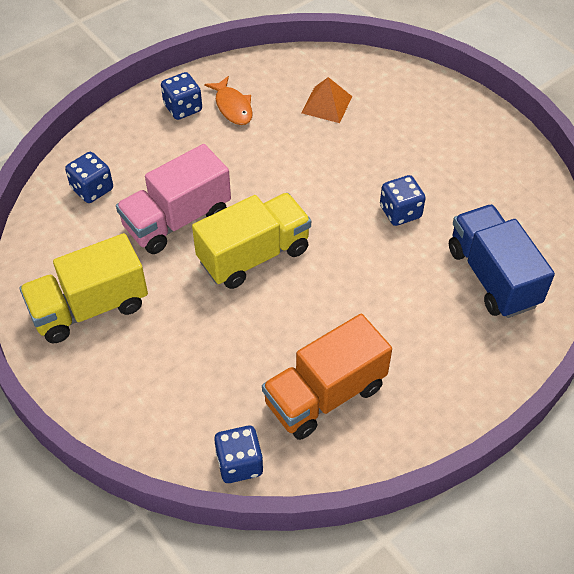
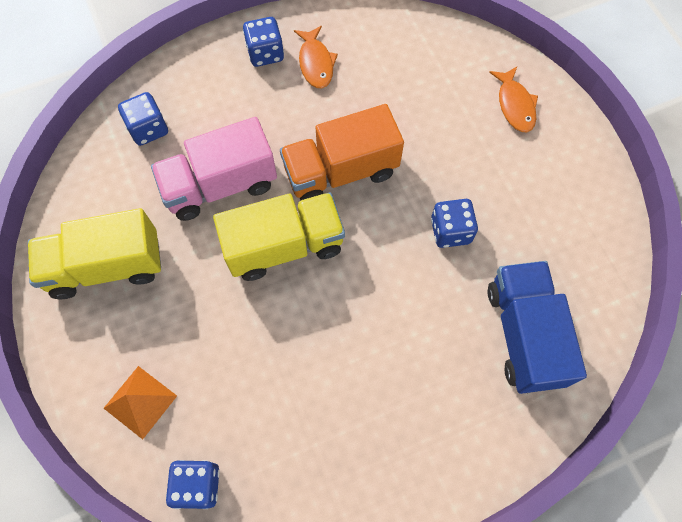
camera: 15 degrees right, 15 degrees up
orange truck [262,314,392,440] -> orange truck moved to [280,104,404,200]
orange pyramid [301,77,352,123] -> orange pyramid moved to [104,366,177,439]
none -> orange fish [489,67,538,132]

